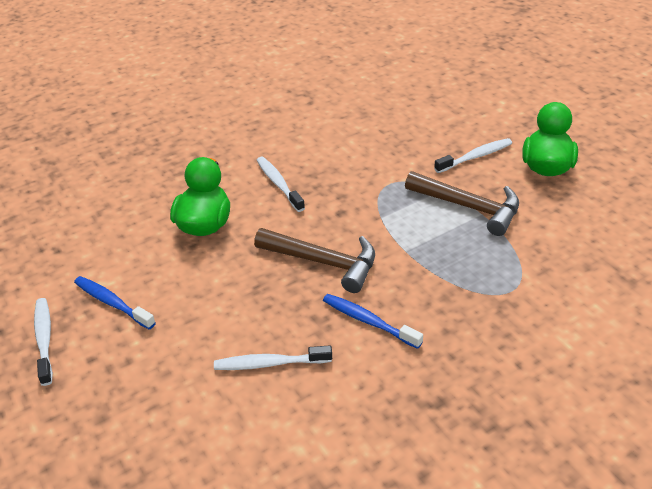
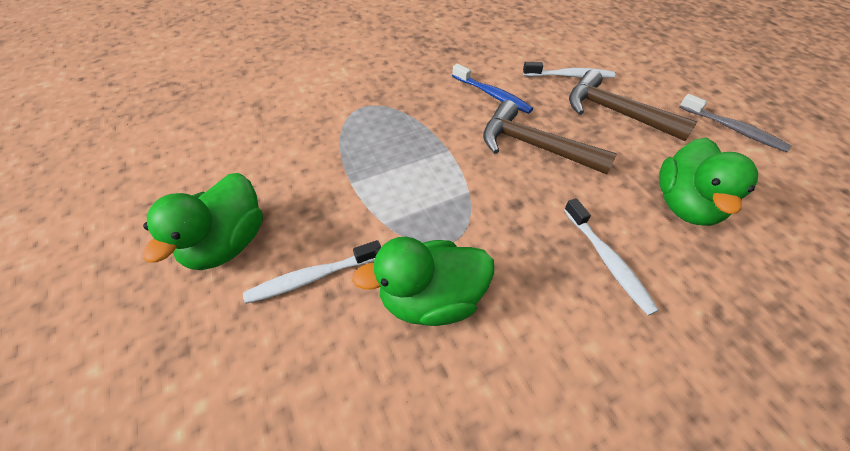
camera: 175 degrees left, 10 degrees up
white toothbrush [34,298,53,386] -> none
blue toothbrush [74,276,156,330] -> grey toothbrush [680,94,791,152]
brown hammer [405,171,519,236] -> brown hammer moved to [569,69,697,141]
none -> green duck [352,237,494,326]

